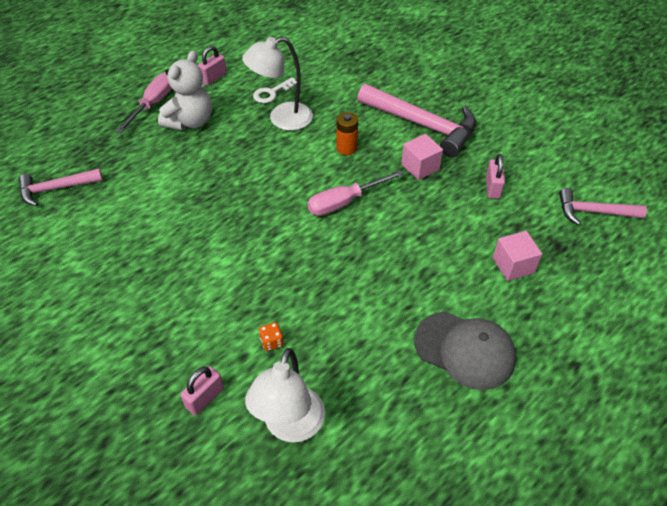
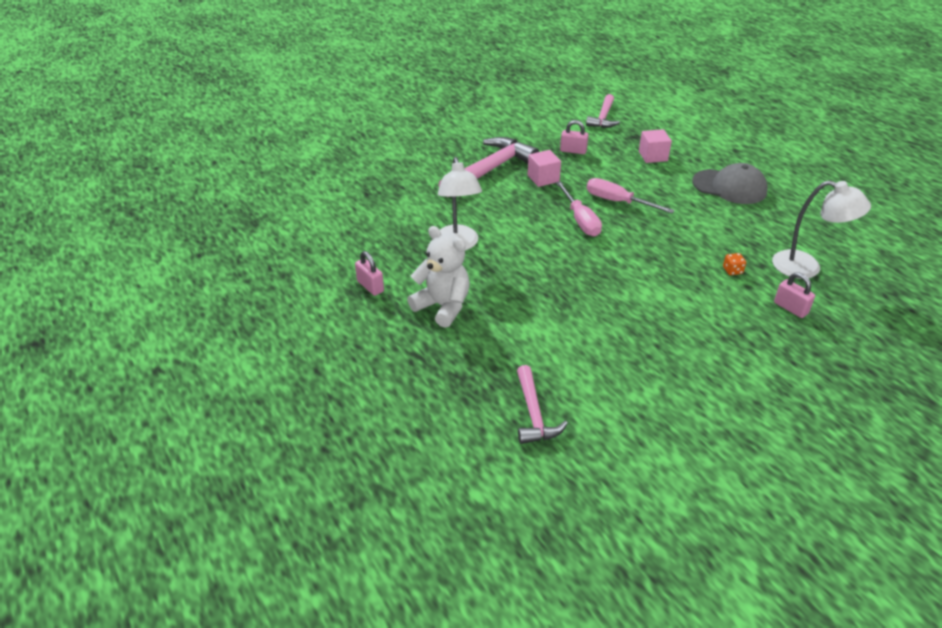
camera: 80 degrees left, 10 degrees down
pink screwdriver [116,72,172,133] -> pink screwdriver moved to [586,178,675,213]
white key [253,77,297,103] -> none
orange battery [336,112,358,155] -> none
grey cap [414,312,516,390] -> grey cap turned 75 degrees clockwise [692,163,768,204]

